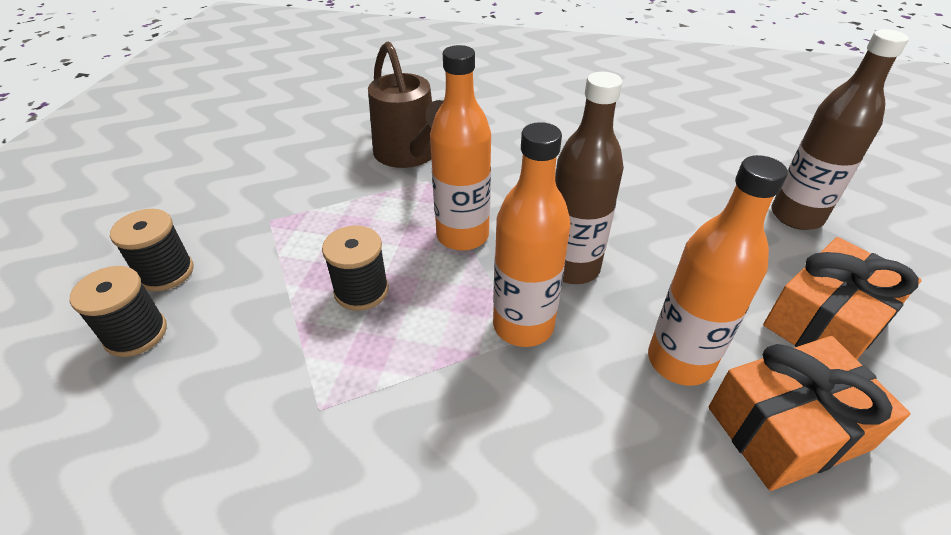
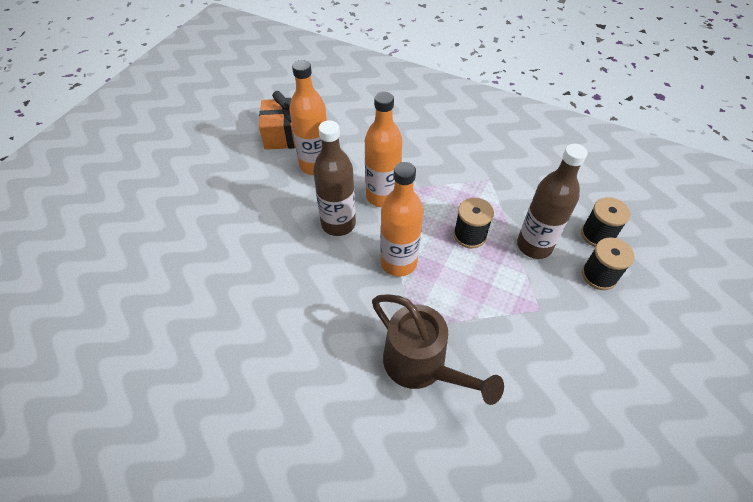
camera: 165 degrees left, 10 degrees up
brown watering can [368,41,443,168] -> brown watering can turned 150 degrees clockwise [372,294,504,405]
orange gift [763,237,921,360] -> none
brown bottle [771,29,909,230] -> brown bottle moved to [517,144,587,259]

